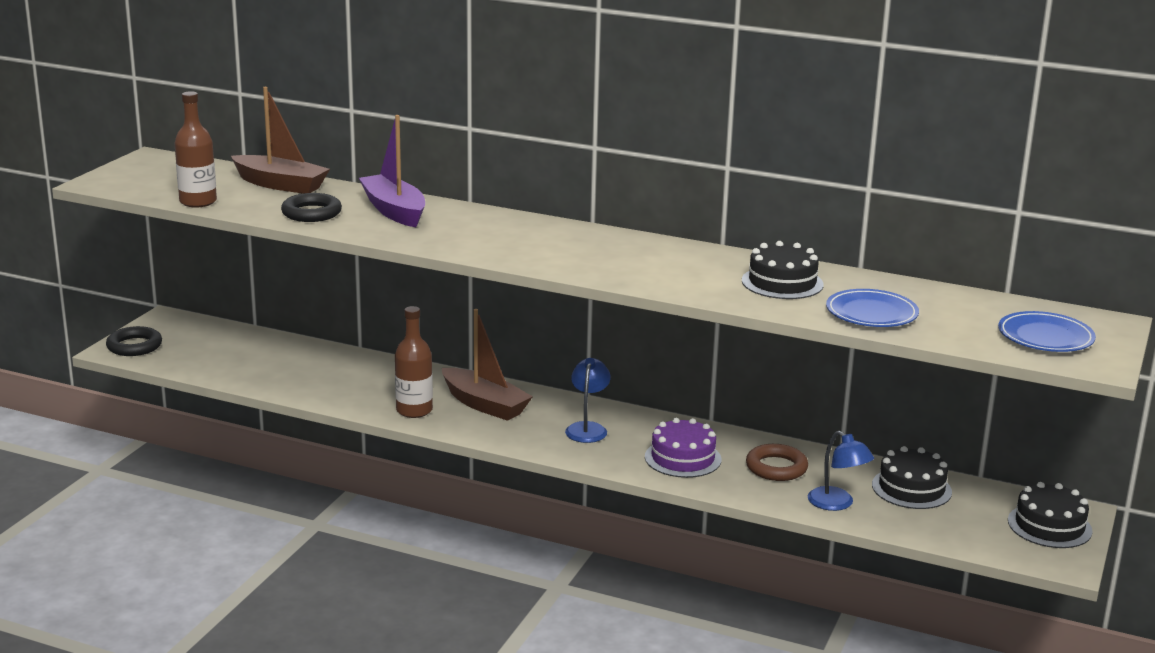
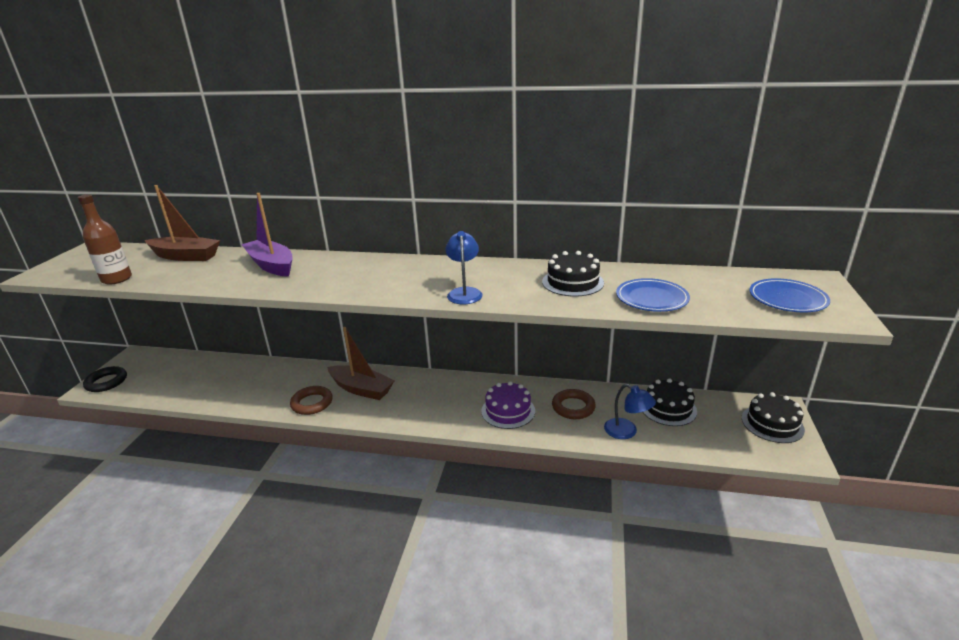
camera: 10 degrees left, 5 degrees up
black ring [281,193,342,222] -> none
brown bottle [395,306,433,418] -> brown ring [290,386,333,415]
blue lamp [565,358,611,443] -> blue lamp moved to [445,231,483,304]

